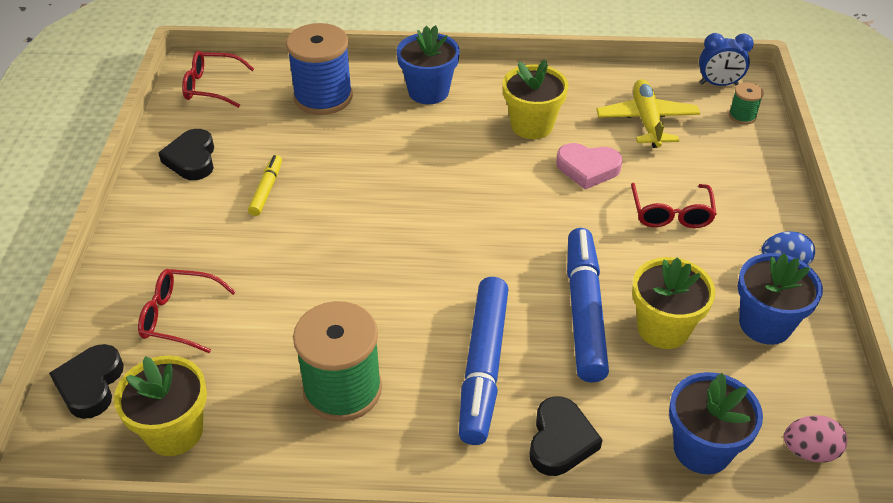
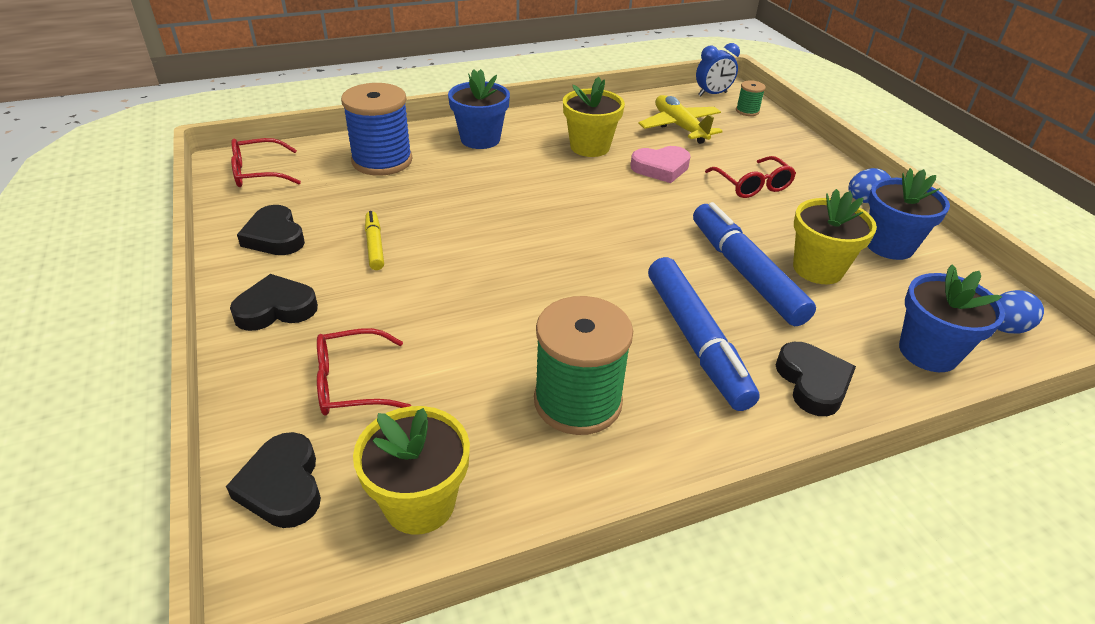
camera: 25 degrees left, 5 degrees down
pink egg [784,415,847,462] -> blue egg [997,290,1044,334]
none -> black heart [230,274,318,331]

